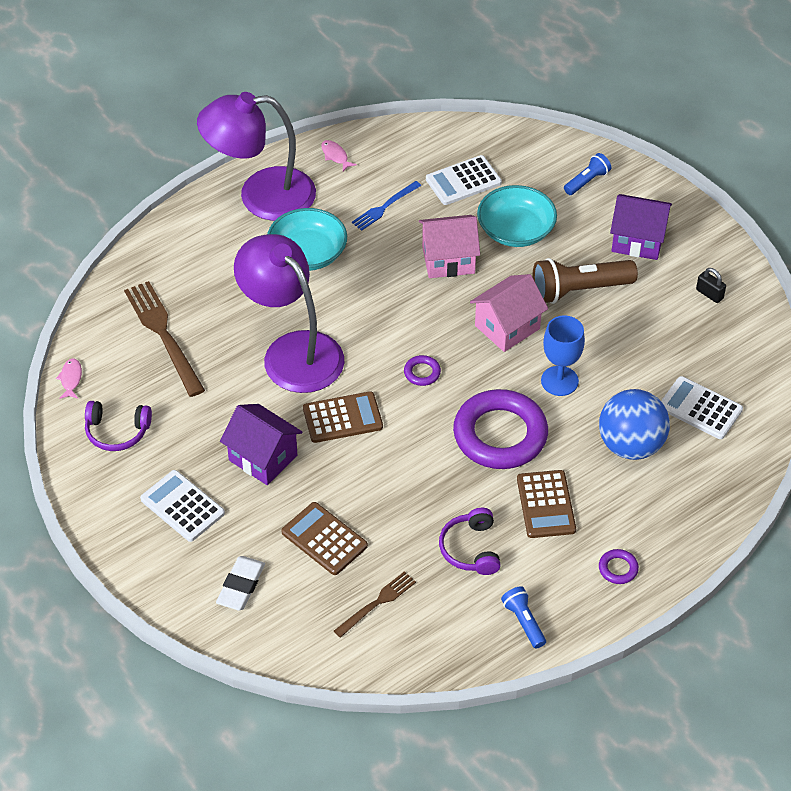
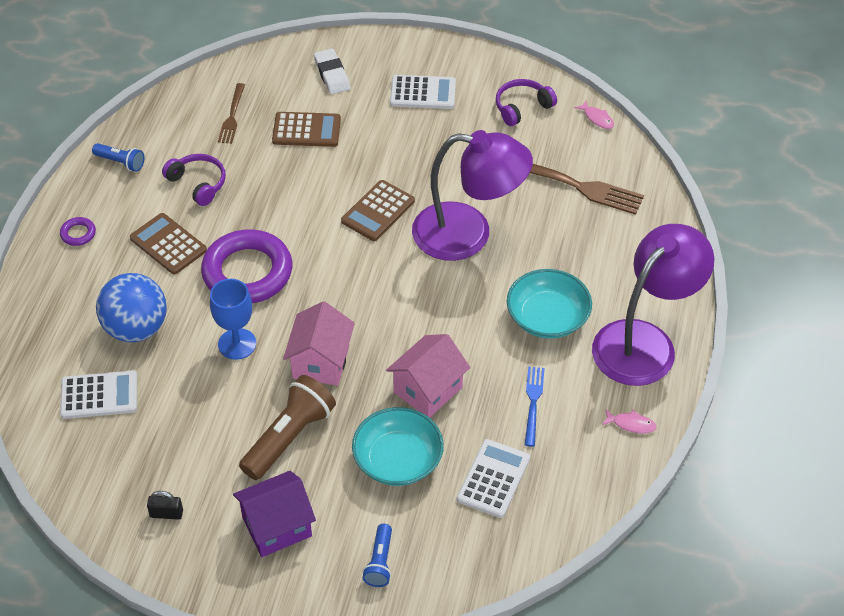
camera: 140 degrees right, 0 degrees up
purple house [220,404,303,485] -> none
purple ring [404,355,441,386] -> none

